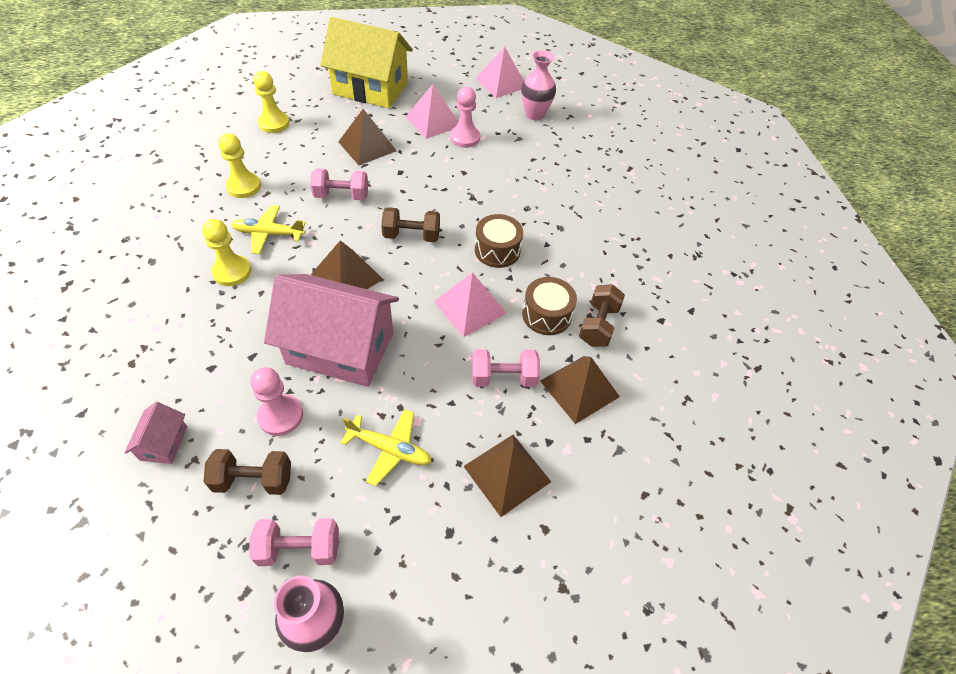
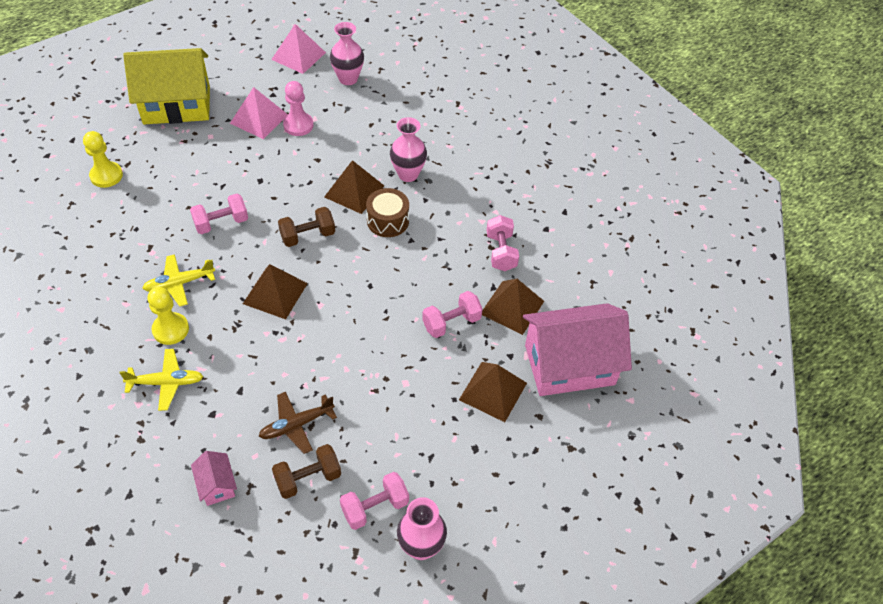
camera: 25 degrees left, 0 degrees up
yellow pawn [218,133,261,198] -> none
pink pawn [250,367,303,436] -> brown plane [259,392,337,454]
pink house [264,274,399,387] -> pink house moved to [523,303,632,396]
brown pyramid [338,109,397,165] -> brown pyramid moved to [324,160,384,214]
yellow plane [340,409,432,486] -> yellow plane moved to [119,349,204,411]
pink pyramid [434,272,507,337] -> none
brown drum [522,277,577,335] -> none
brown dumbbell [579,284,625,347] -> pink dumbbell [486,215,519,271]
none -> pink vase [390,117,427,182]

